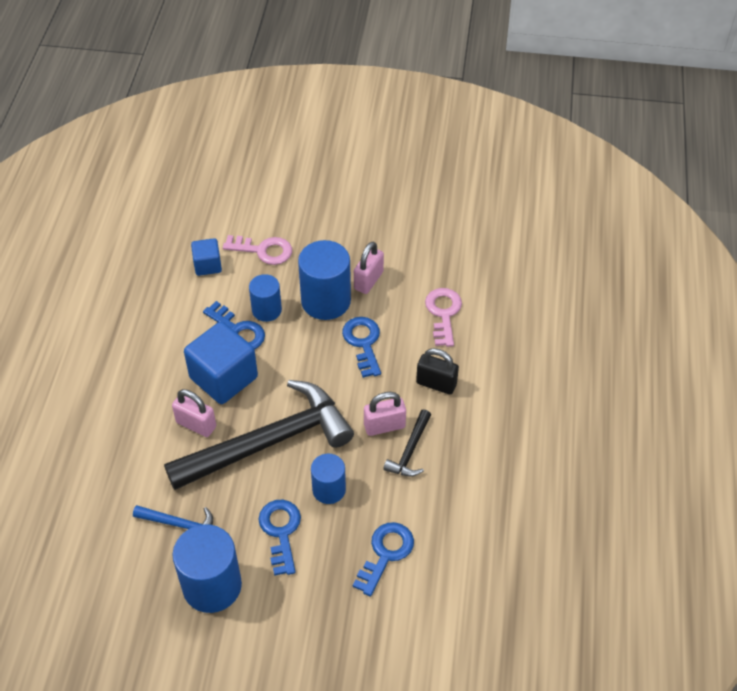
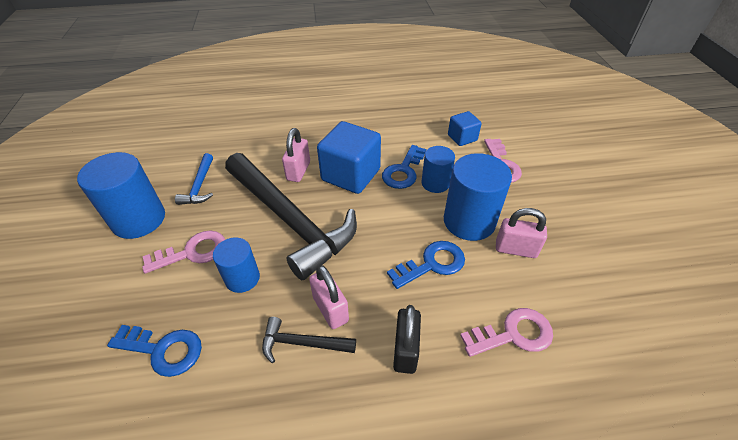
camera: 75 degrees right, 5 degrees down
blue key [258,500,301,576] -> pink key [142,231,225,274]

